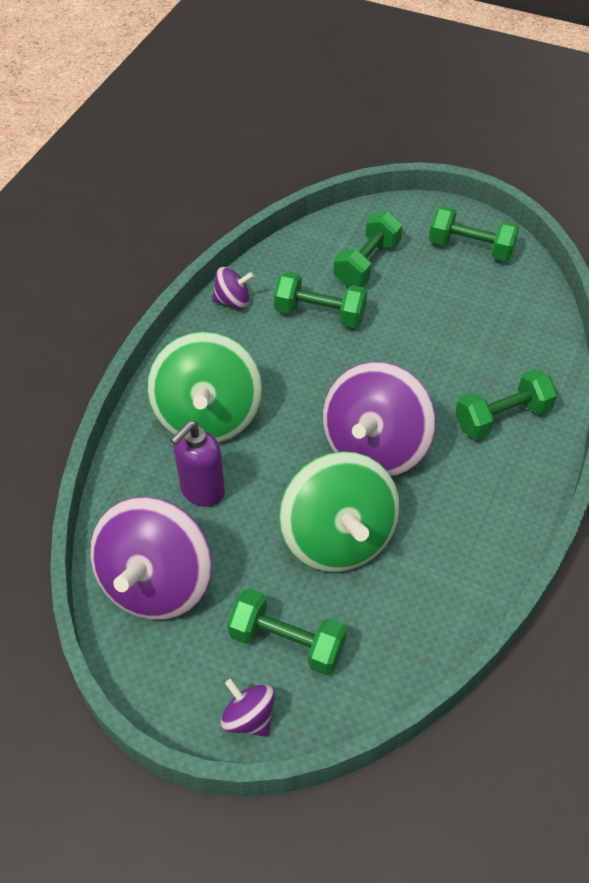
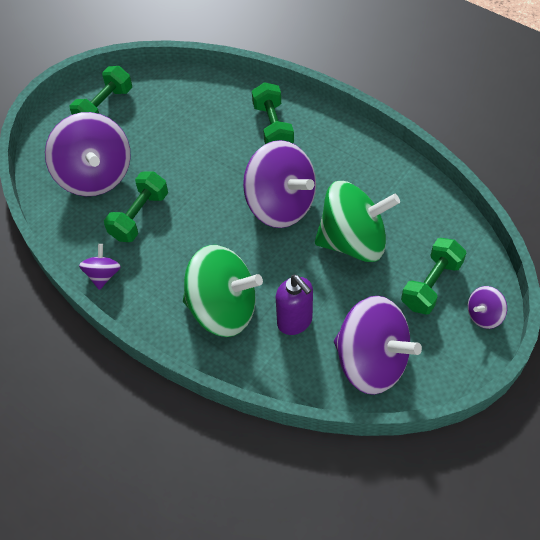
camera: 75 degrees left, 5 degrees up
green dumbbell [334,211,403,286] -> purple spinning top [45,112,131,196]

